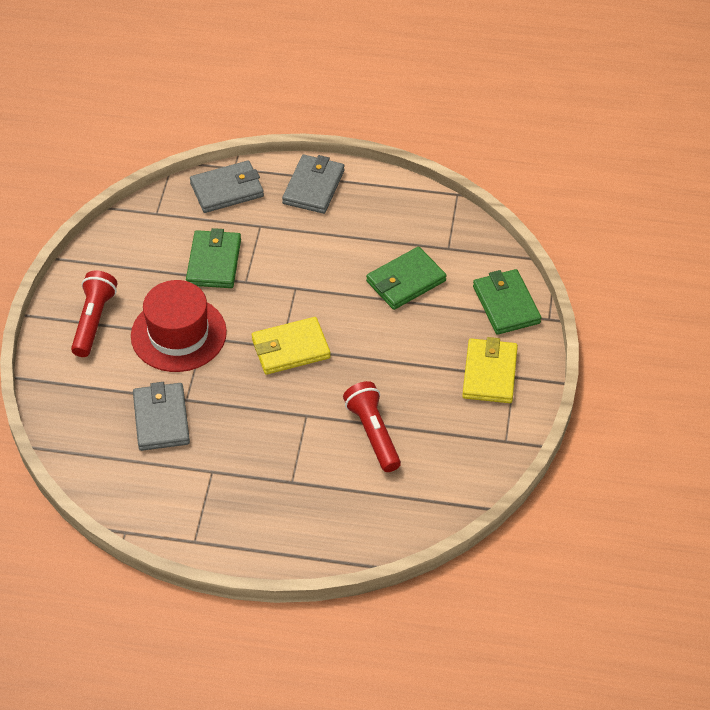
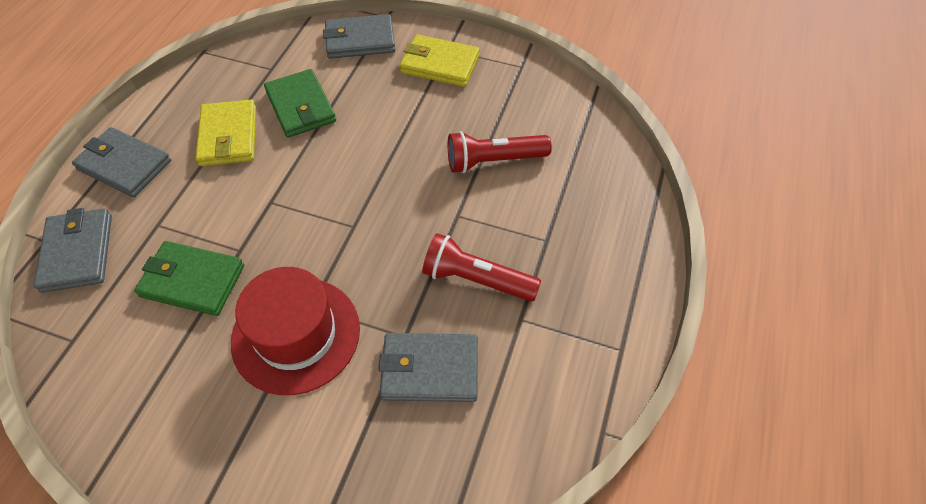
camera: 80 degrees left, 5 degrees up
red flashlight [71,270,117,357] -> red flashlight moved to [422,233,541,302]
yellow wallet [252,317,331,375] -> yellow wallet moved to [195,100,256,166]
green wallet [473,269,541,335] -> grey wallet [323,14,395,59]

